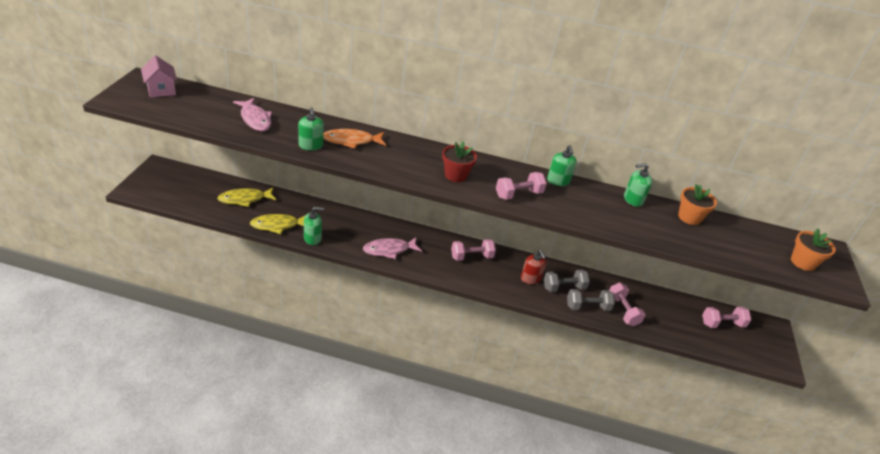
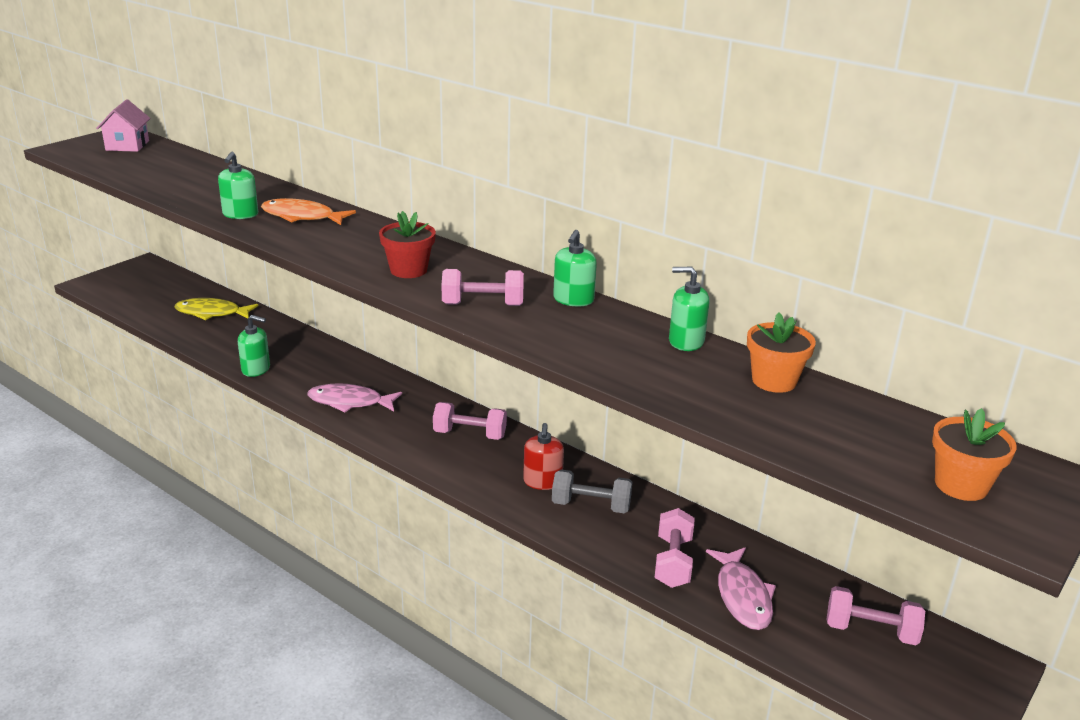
camera: 30 degrees right, 10 degrees down
pink fish [233,98,272,131] -> pink fish moved to [706,547,776,630]
yellow fish [250,214,306,234] -> none
grey dumbbell [567,289,615,311] -> none

